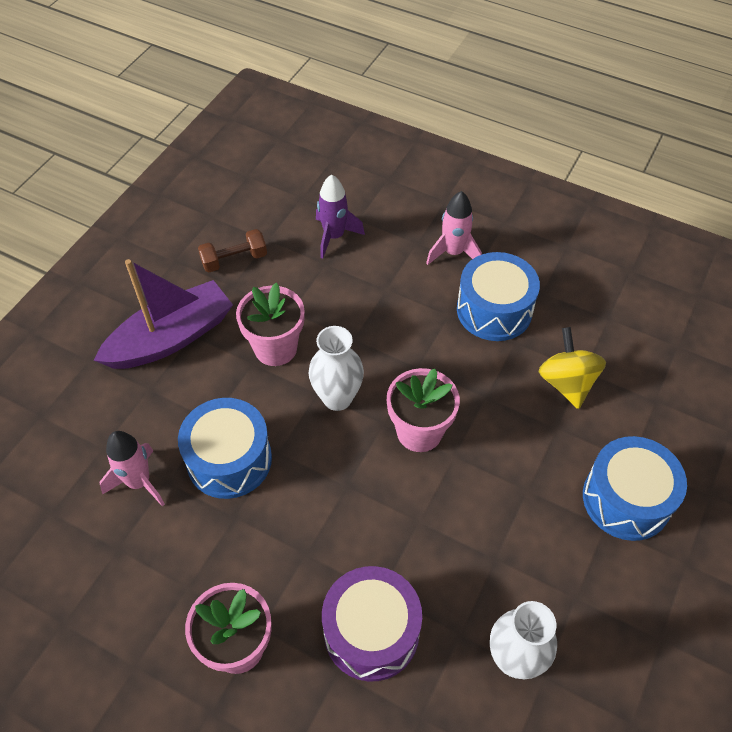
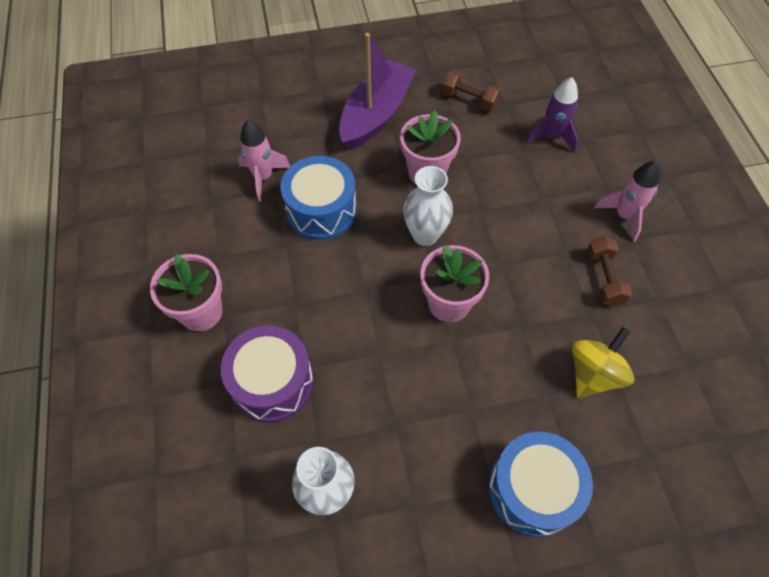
camera: 50 degrees right, 5 degrees up
purple boat [94,259,233,369] -> purple boat turned 75 degrees counterclockwise [339,33,417,150]
blue drum [457,252,540,341] -> brown dumbbell [586,236,632,306]

